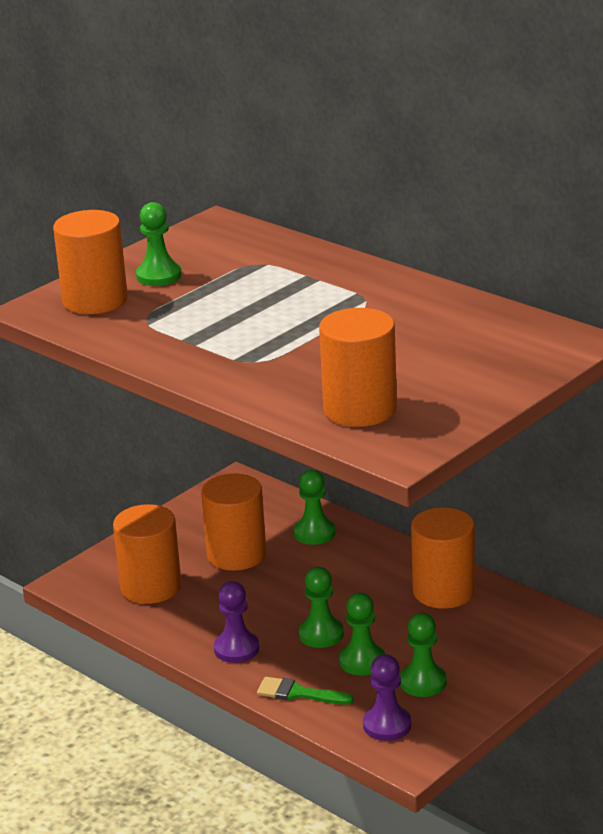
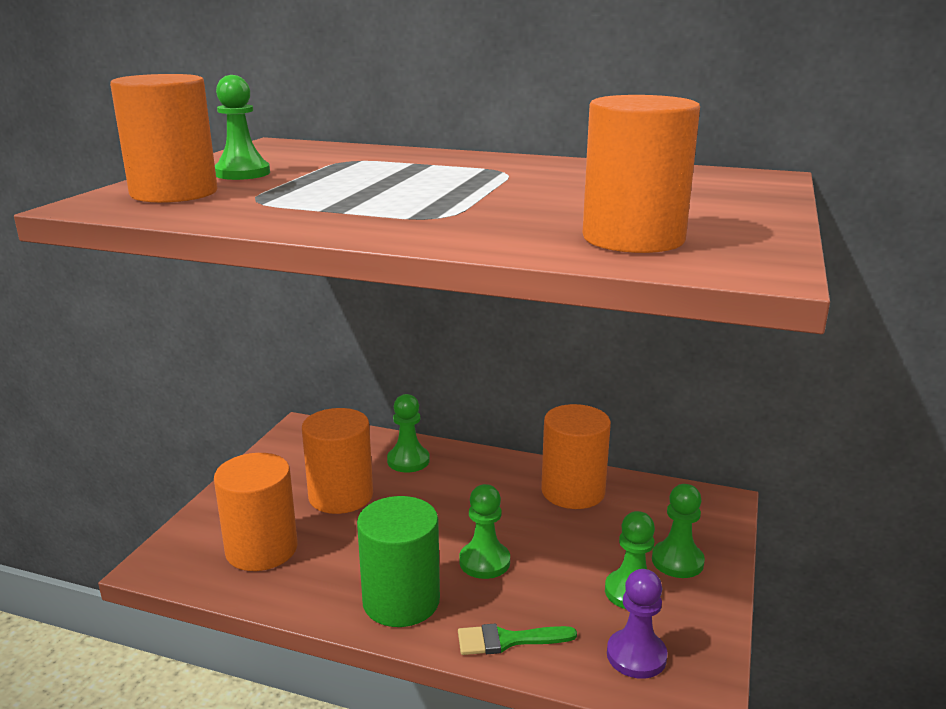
camera: 25 degrees left, 5 degrees down
purple pawn [214,581,259,663] -> green cylinder [357,496,440,627]
green pawn [339,593,385,675] -> green pawn moved to [652,484,705,578]

